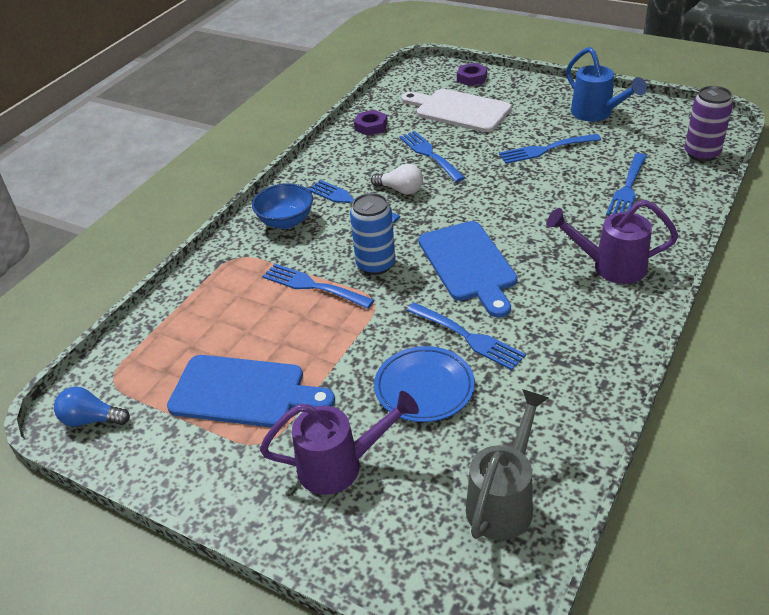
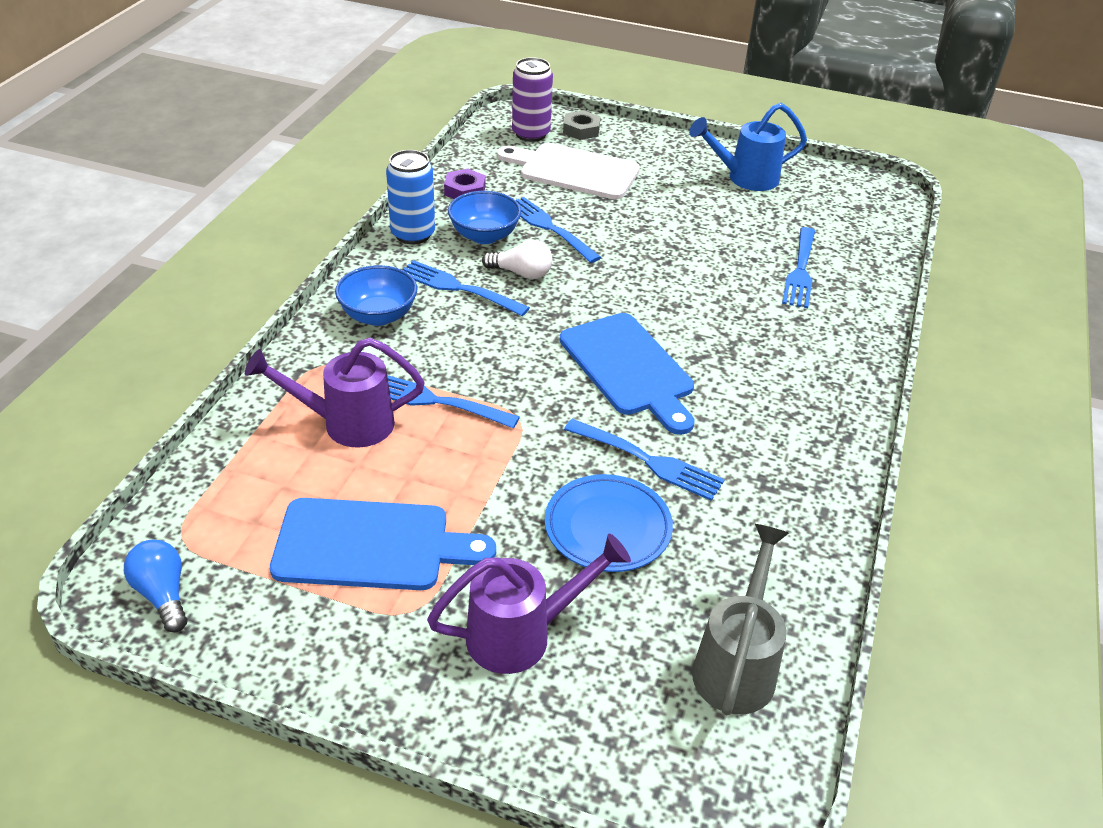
camera: 15 degrees left, 0 degrees up
blue light bulb [54,387,130,427] -> blue light bulb turned 60 degrees clockwise [124,540,187,632]
blue can [350,193,395,275] -> blue can moved to [386,150,435,244]
purple nut [457,63,487,86] -> grey nut [563,110,601,140]
blue fork [499,134,601,164] -> none
purple watering can [546,200,678,284] -> purple watering can moved to [245,338,425,447]
blue watering can [566,47,647,122] -> blue watering can turned 120 degrees clockwise [689,103,807,191]
purple can [685,86,733,162] -> purple can moved to [512,57,553,142]
none -> blue bowl [448,191,521,244]

